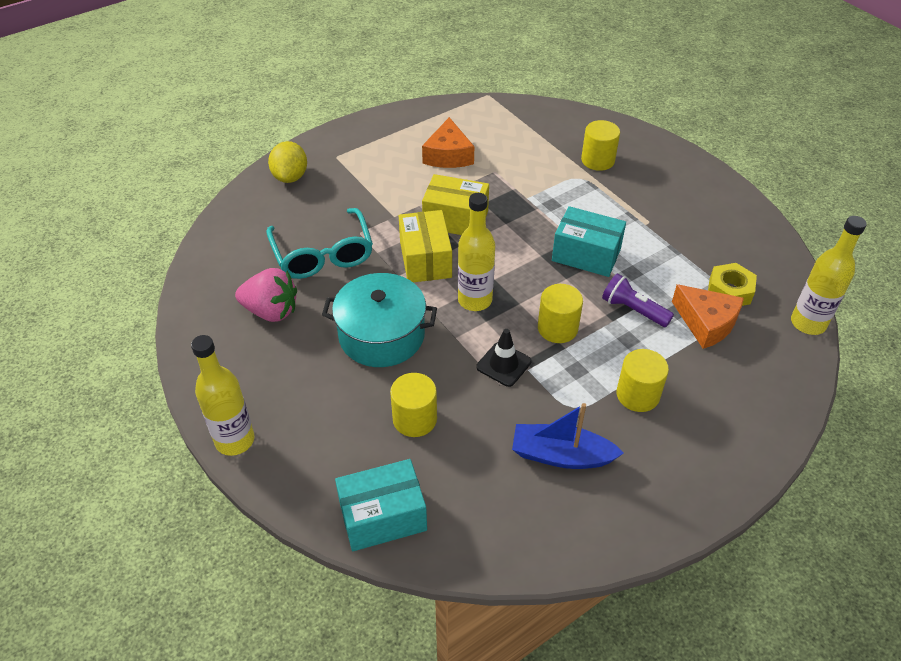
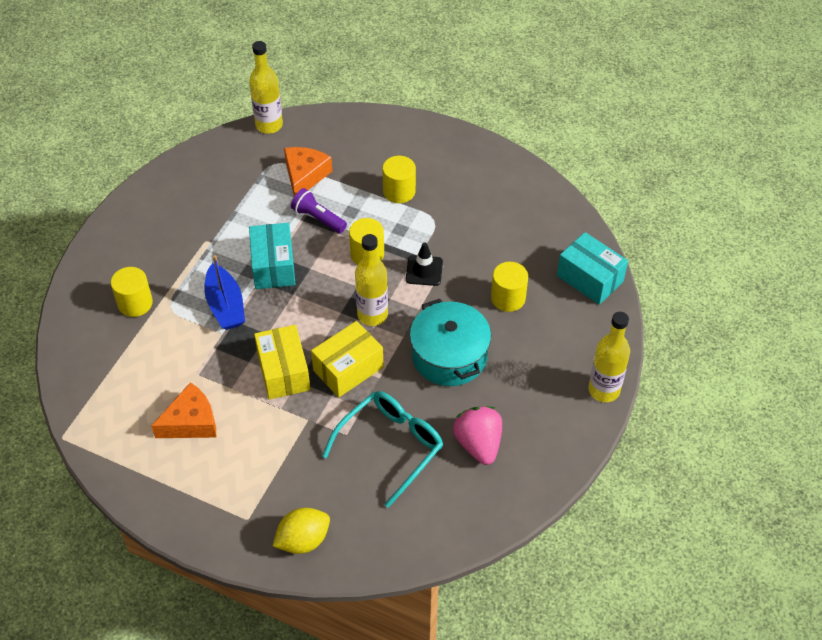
camera: 120 degrees left, 5 degrees up
blue boat [512,403,624,469] -> blue boat moved to [204,255,245,330]
purple flashlight [602,274,674,327] -> purple flashlight turned 120 degrees clockwise [291,188,347,233]
yellow nut [708,263,757,306] -> none

